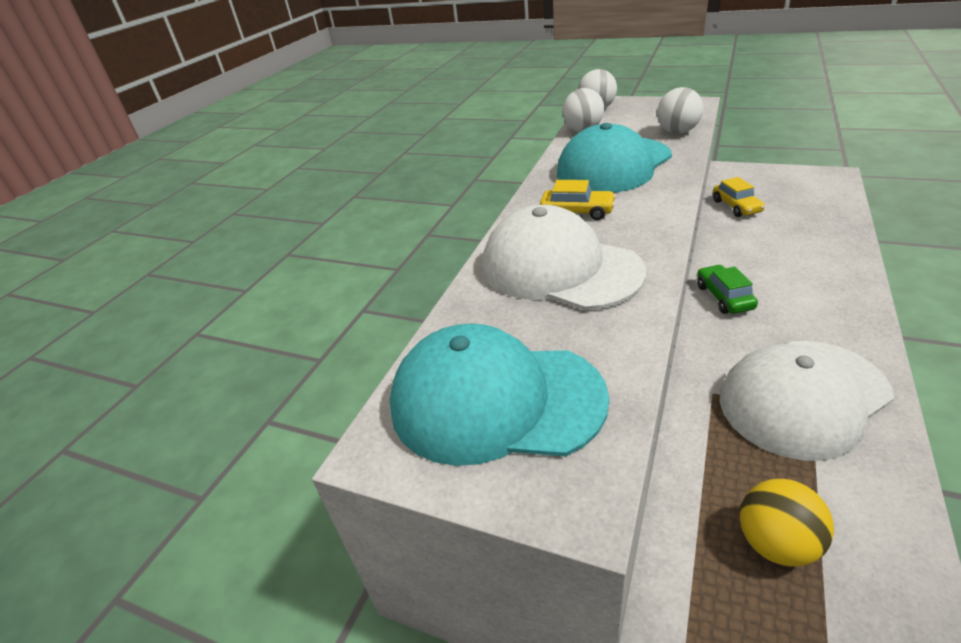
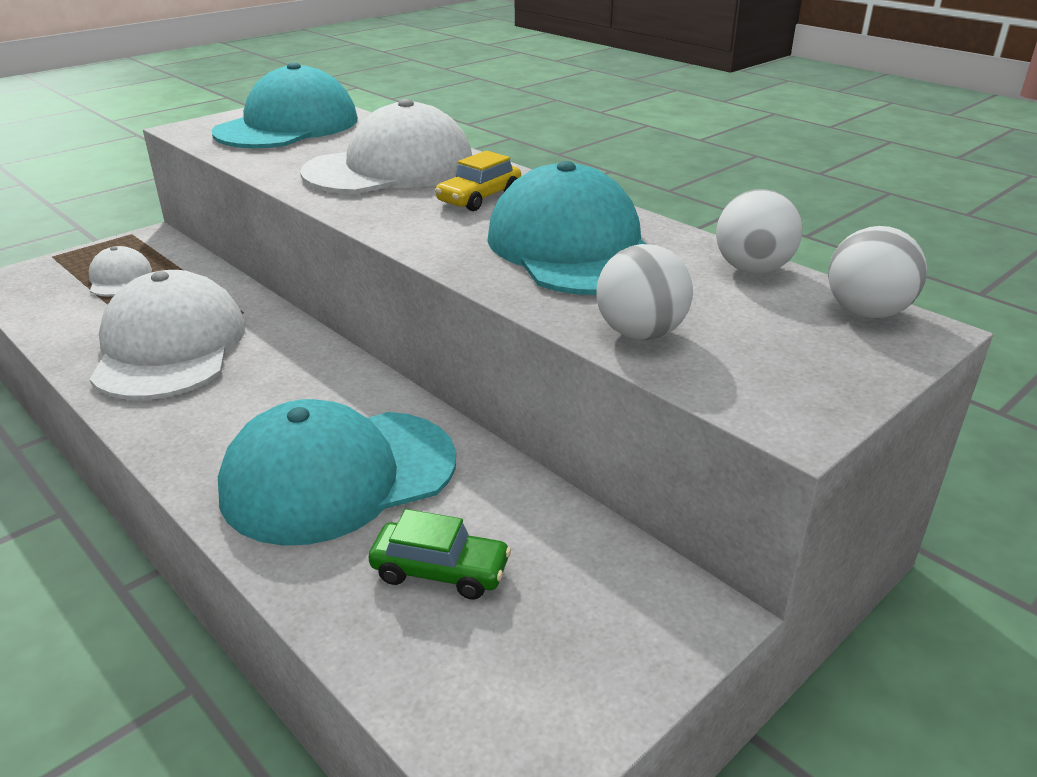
camera: 110 degrees right, 5 degrees down
green car [697,265,758,314] -> green car moved to [369,509,511,600]
yellow car [713,177,765,217] -> none
yellow ball [740,479,834,567] -> white cap [89,246,152,296]
none -> turquoise cap [218,399,456,546]

